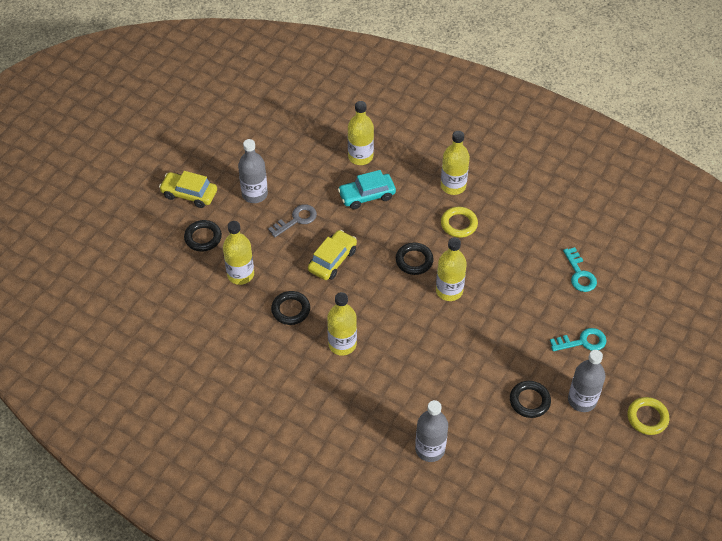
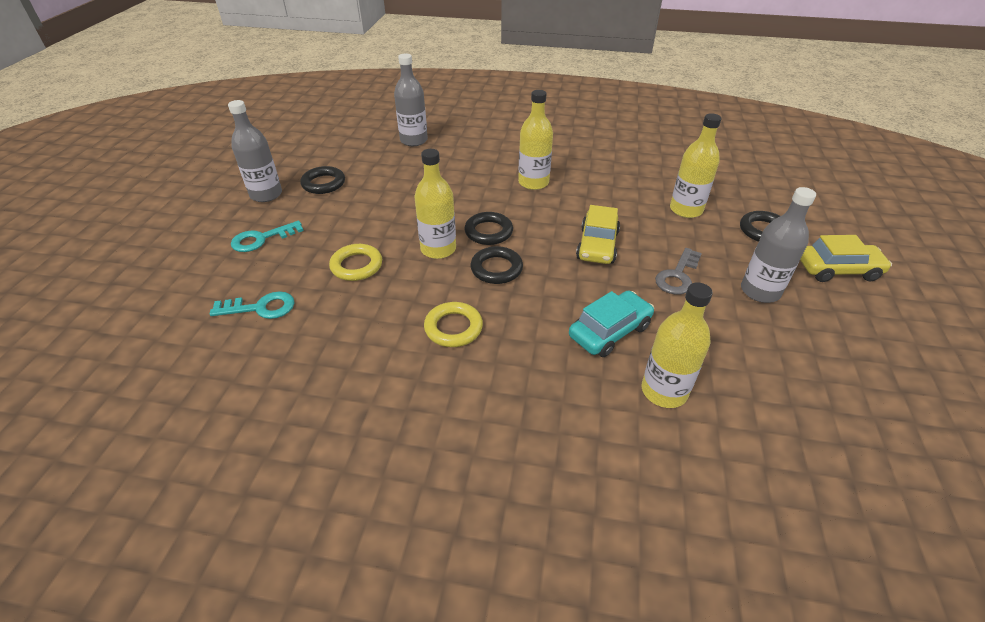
camera: 160 degrees right, 10 degrees down
black ring [271,291,310,325] -> black ring moved to [464,212,513,245]
yellow bottle [441,131,470,195] -> none
turquoise key [563,247,597,292] -> turquoise key turned 120 degrees clockwise [210,291,295,319]
yellow ring [627,397,669,435] -> yellow ring moved to [329,244,382,281]

